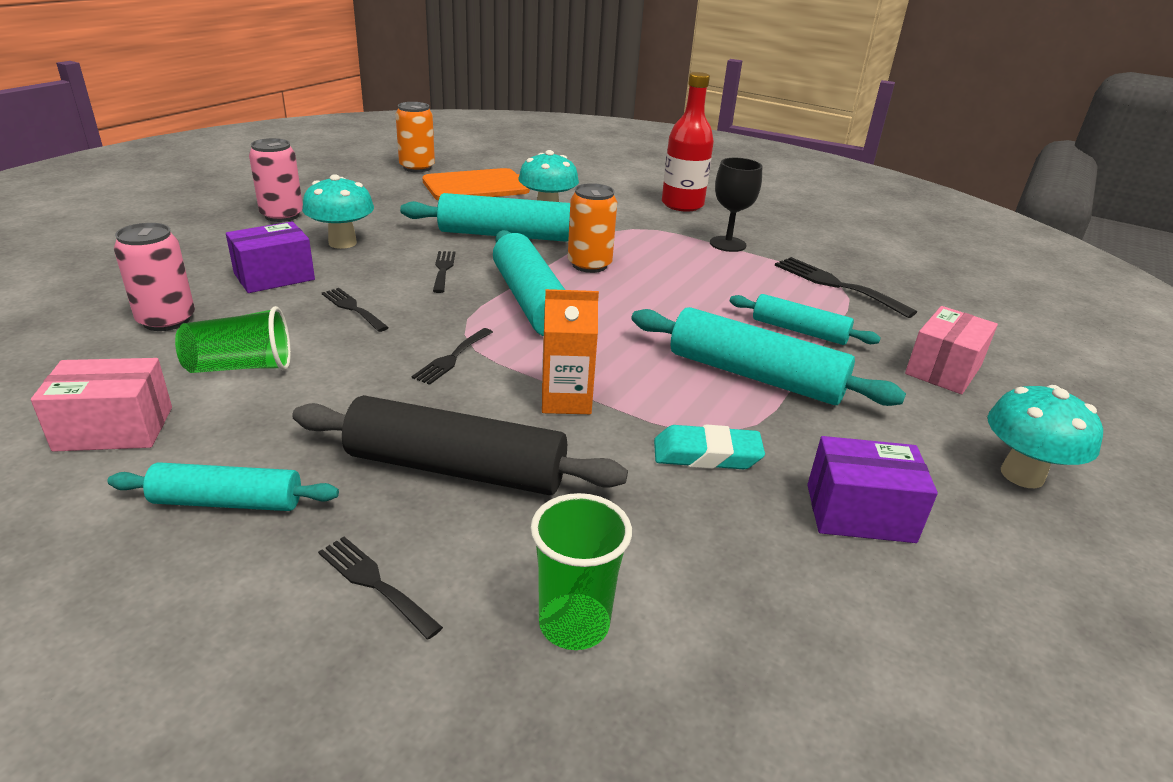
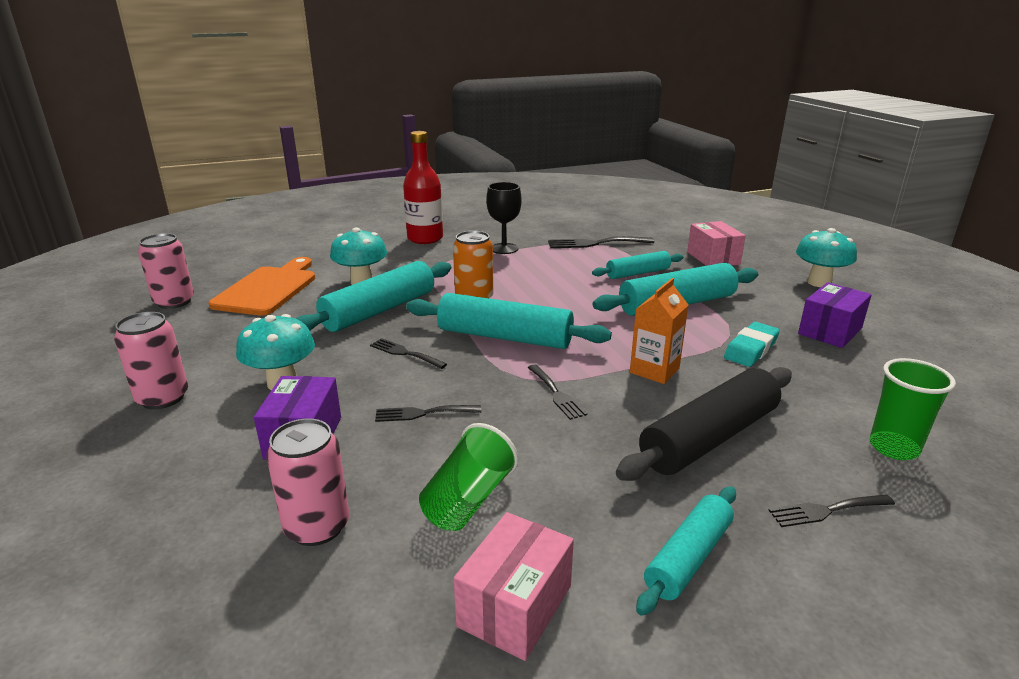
camera: 50 degrees left, 5 degrees down
orange can [396,102,435,172] -> pink can [138,233,194,309]

